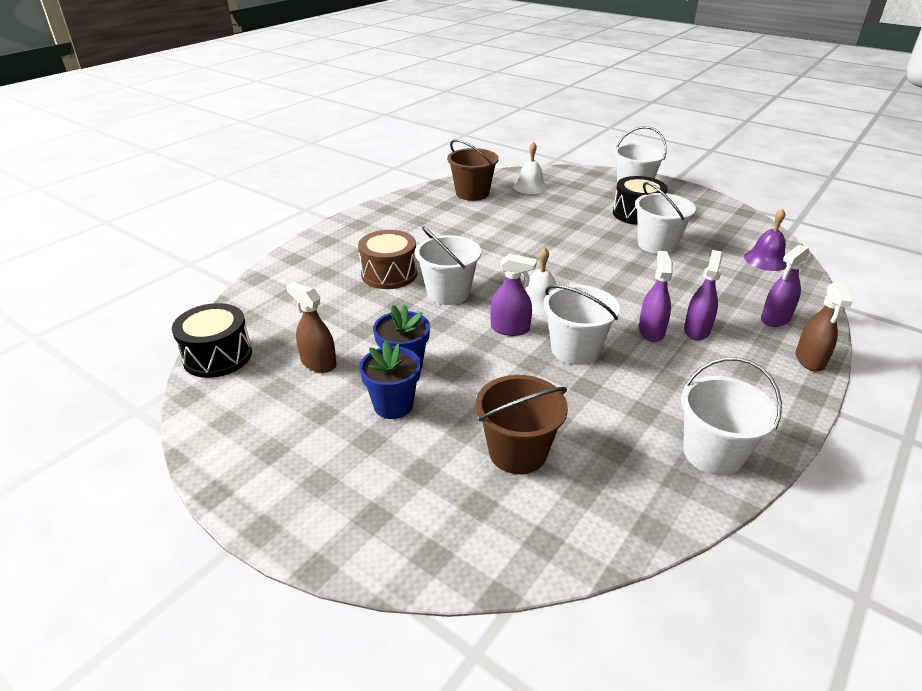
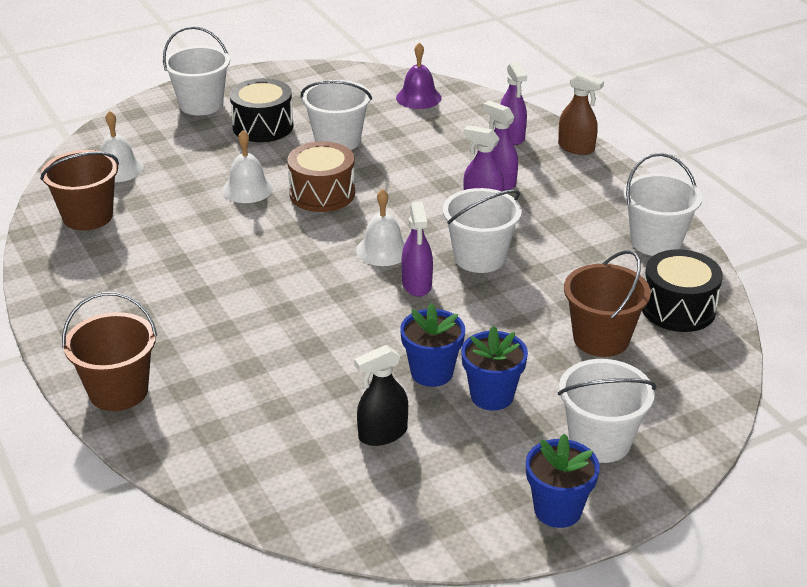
camera: 65 degrees left, 0 degrees up
black drum [172,303,252,378] -> black drum moved to [642,249,723,332]
brown spray bottle [286,282,336,373] -> black spray bottle [354,345,408,446]
brown drum [358,230,417,289] -> brown drum moved to [287,141,355,212]
white bucket [415,226,481,305] -> white bucket moved to [558,359,657,463]
purple spray bottle [490,254,537,336] -> purple spray bottle turned 135 degrees clockwise [402,202,433,297]
none -> brown bucket [62,292,157,411]
none -> white bell [222,130,273,203]
none -> blue flower pot [526,434,600,528]

